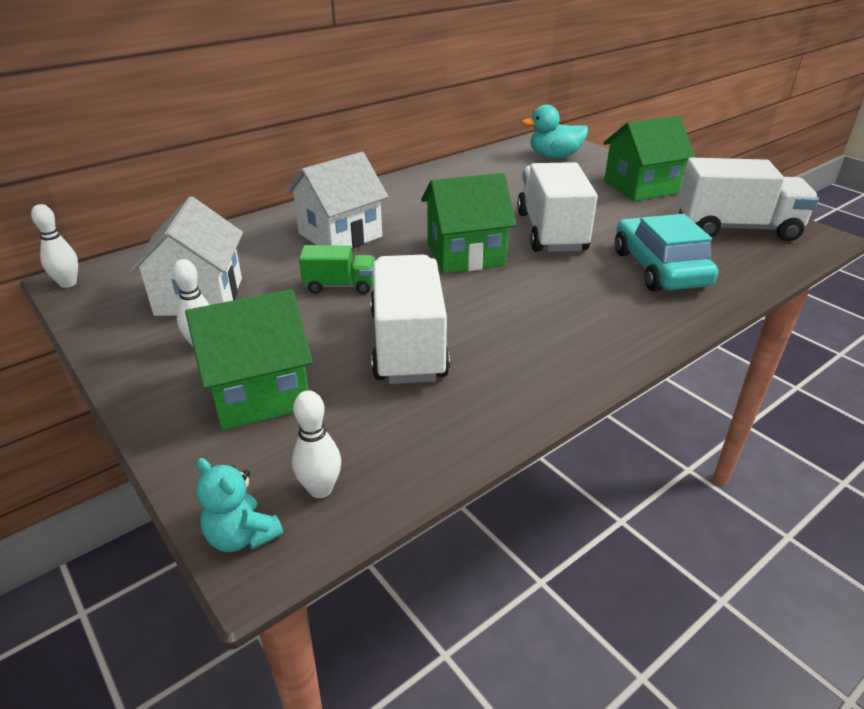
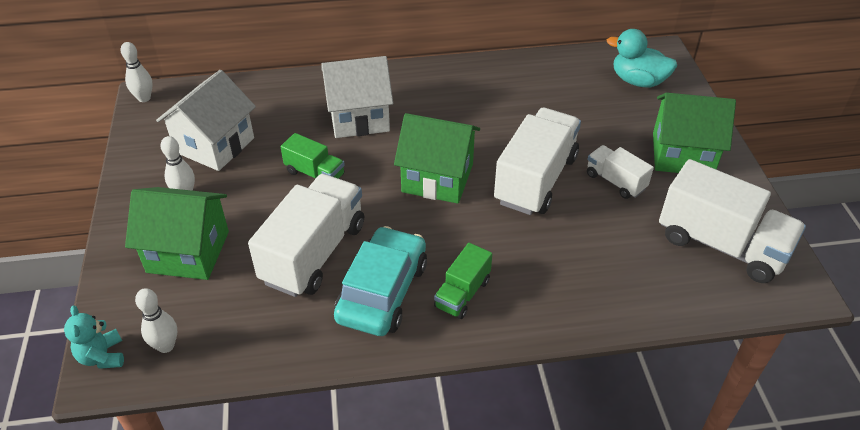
camera: 30 degrees right, 10 degrees up
turquoise car [615,214,718,291] -> turquoise car moved to [334,226,427,336]
none -> green truck [434,243,492,319]
none -> white truck [587,145,654,199]

